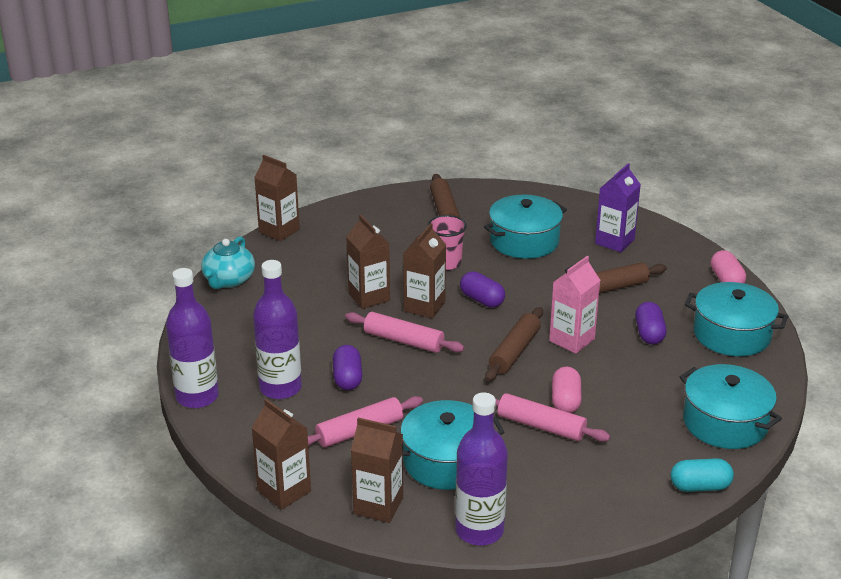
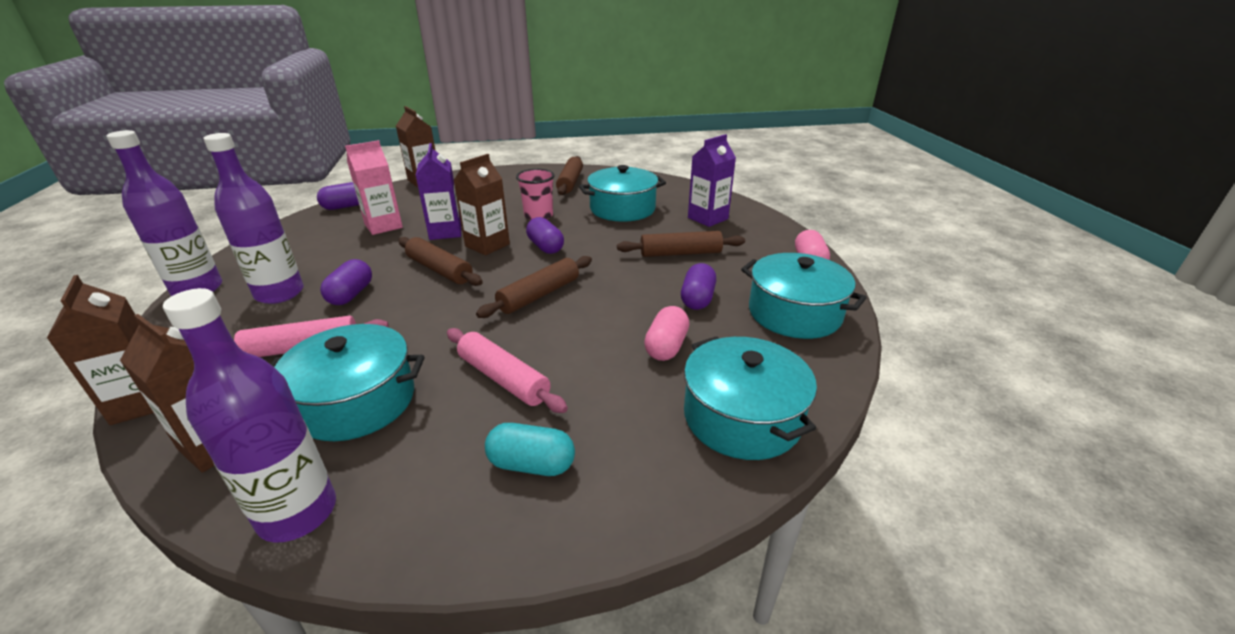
camera: 15 degrees right, 0 degrees up
turquoise teapot [201,236,255,289] -> purple capsule [317,182,359,210]
pink rolling pin [345,312,464,353] -> brown rolling pin [398,237,483,286]
brown carton [346,215,390,309] -> purple carton [416,143,461,240]
pink carton [549,256,601,354] -> pink carton moved to [345,140,403,235]
pink capsule [552,367,582,413] -> pink capsule moved to [644,306,689,361]
turquoise capsule [671,458,734,492] -> turquoise capsule moved to [485,423,575,476]

